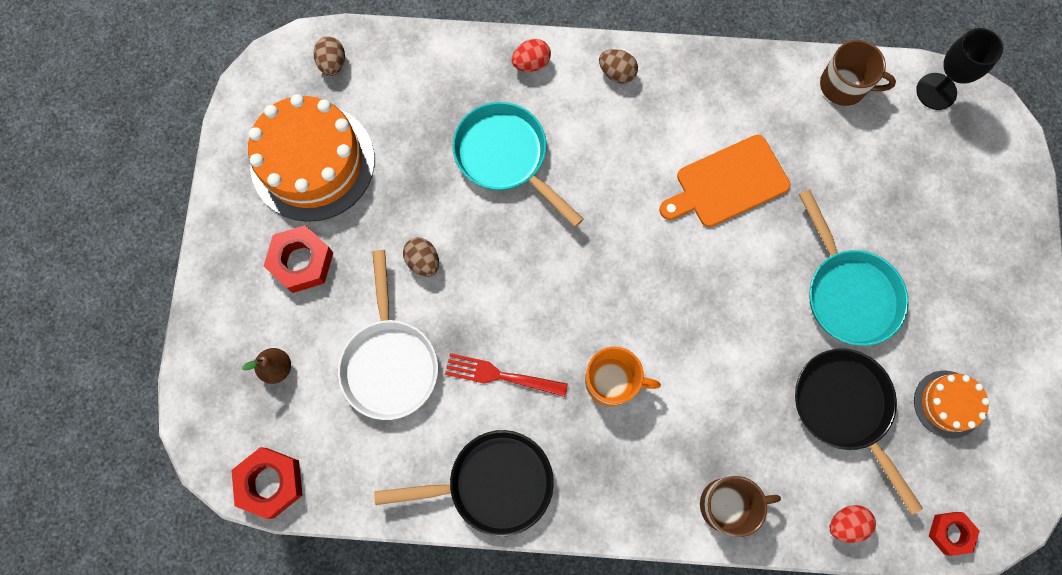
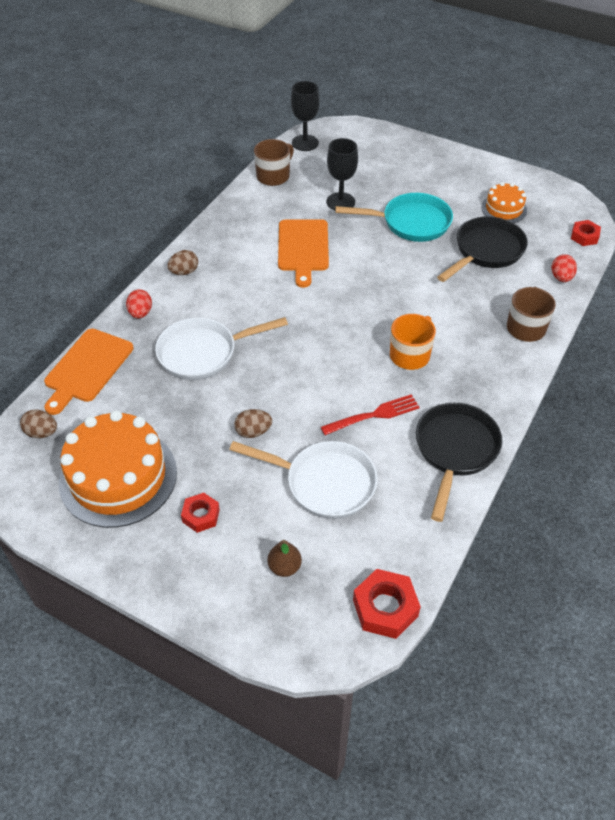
camera: 65 degrees left, 25 degrees down
red nut [264,225,333,293] -> red nut [181,493,220,533], size x0.63
red fork [445,353,568,397] -> red fork turned 150 degrees counterclockwise [321,394,420,435]
turquoise pan [452,102,584,227] -> white pan [155,317,288,380]
black pan [795,348,923,515] -> black pan turned 135 degrees clockwise [437,216,528,282]
none -> orange cutting board [44,329,134,415]
none -> black goblet [326,138,358,210]

